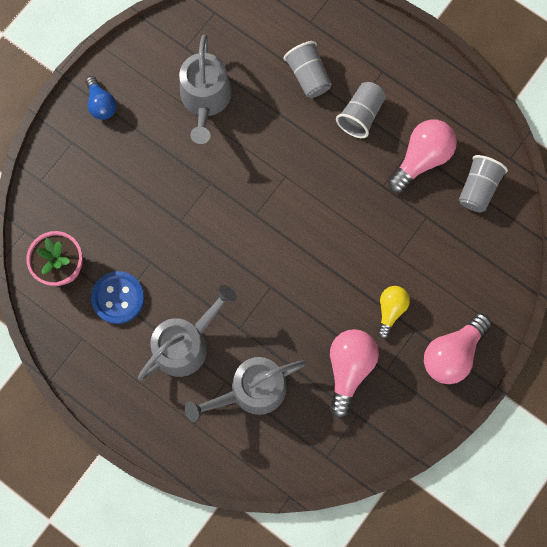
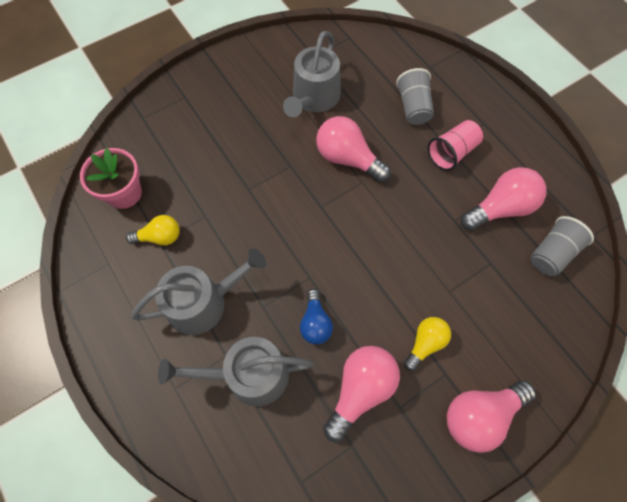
camera: 20 degrees right, 10 degrees down
blue light bulb [86,76,117,120] -> blue light bulb moved to [300,289,333,344]
blue button [91,271,144,324] -> yellow light bulb [126,215,180,245]
grey cup [336,82,386,138] -> pink cup [427,120,483,171]
none -> pink light bulb [316,116,391,182]

